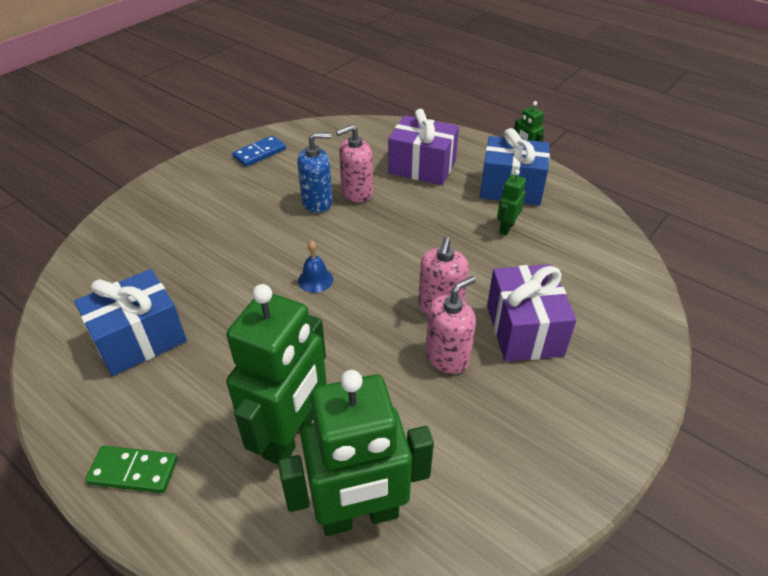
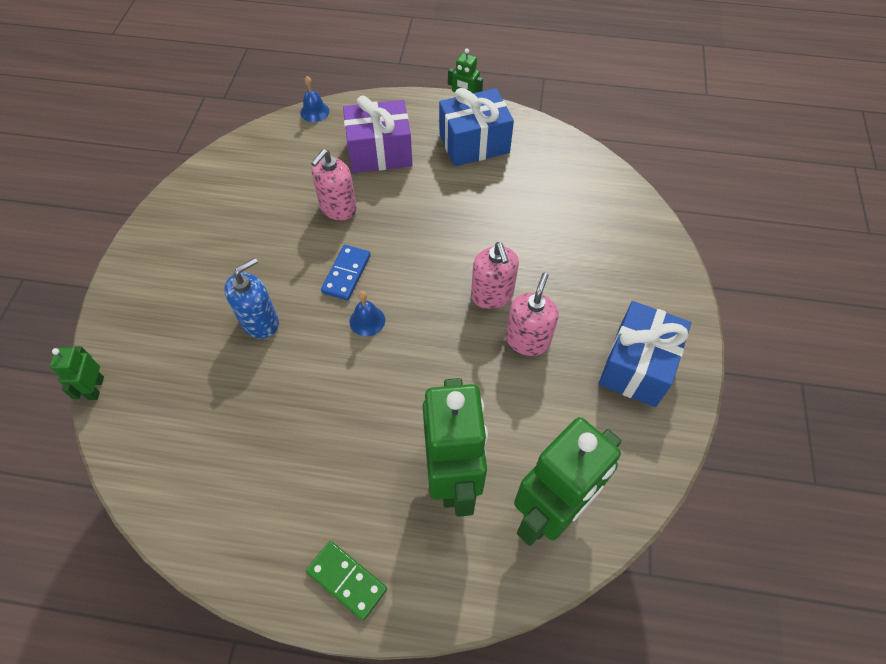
camera: 30 degrees left, 15 degrees up
blue gift [74,269,187,376] -> blue gift moved to [598,301,691,407]
green domino [85,446,178,493] -> green domino turned 60 degrees clockwise [306,541,387,621]
blue domino [232,135,286,167] -> blue domino moved to [321,245,371,301]
blue soap dispenser [297,133,333,213] -> blue soap dispenser moved to [224,258,279,339]
purple gift [487,264,577,361] -> none
green robot [497,170,526,235] -> green robot moved to [50,346,104,400]
none -> blue bell [300,76,329,122]

